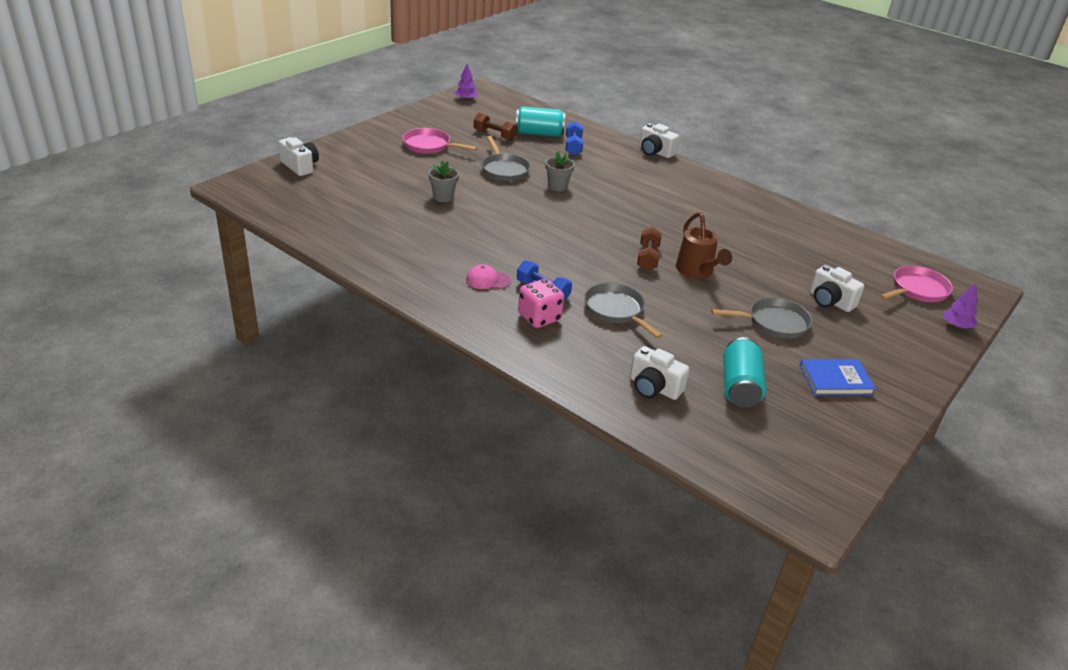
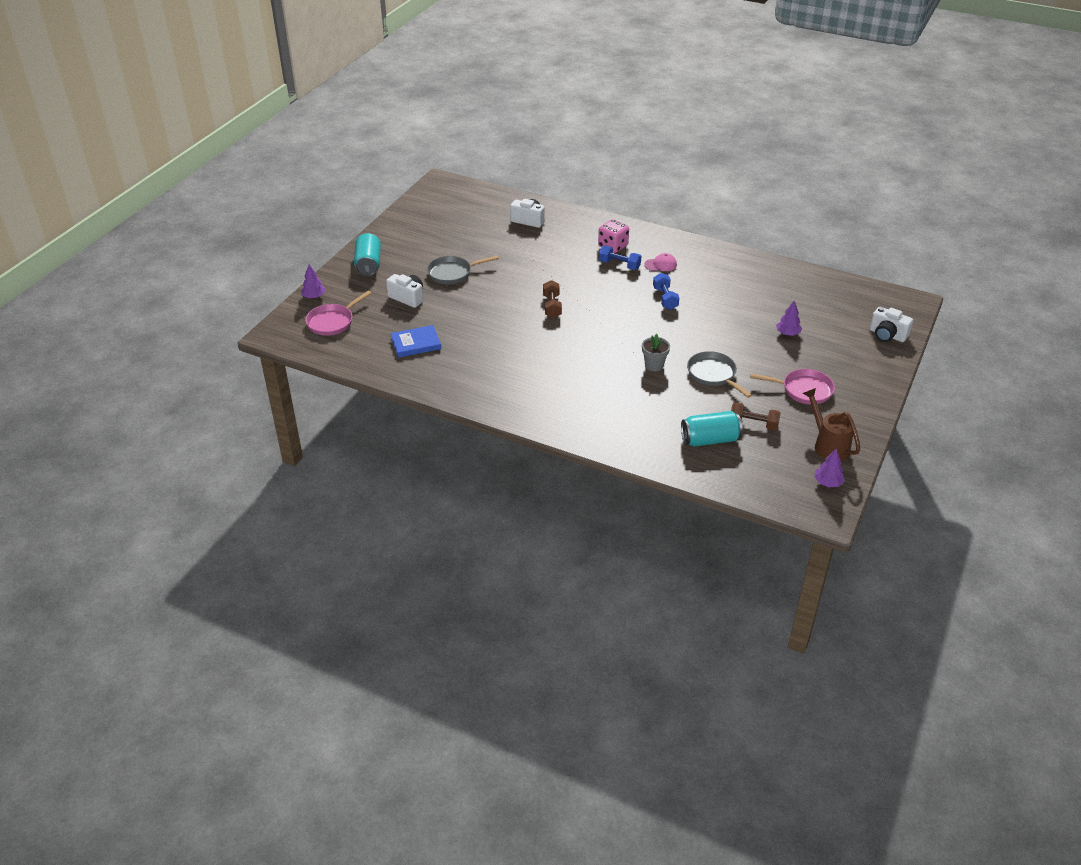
camera: 170 degrees right, 5 degrees up
grey flower pot [428,161,459,202] -> none
blue dumbbell [566,121,583,156] -> blue dumbbell moved to [653,273,679,310]
grey pan [584,283,663,338] -> none
white camera [639,123,679,158] -> none
brown watering can [676,212,732,278] -> brown watering can moved to [803,388,860,461]
turquoise can [723,337,766,407] -> turquoise can moved to [354,233,381,276]
blue book [800,359,876,396] -> blue book moved to [391,325,441,358]
none -> purple tree [776,301,802,336]

